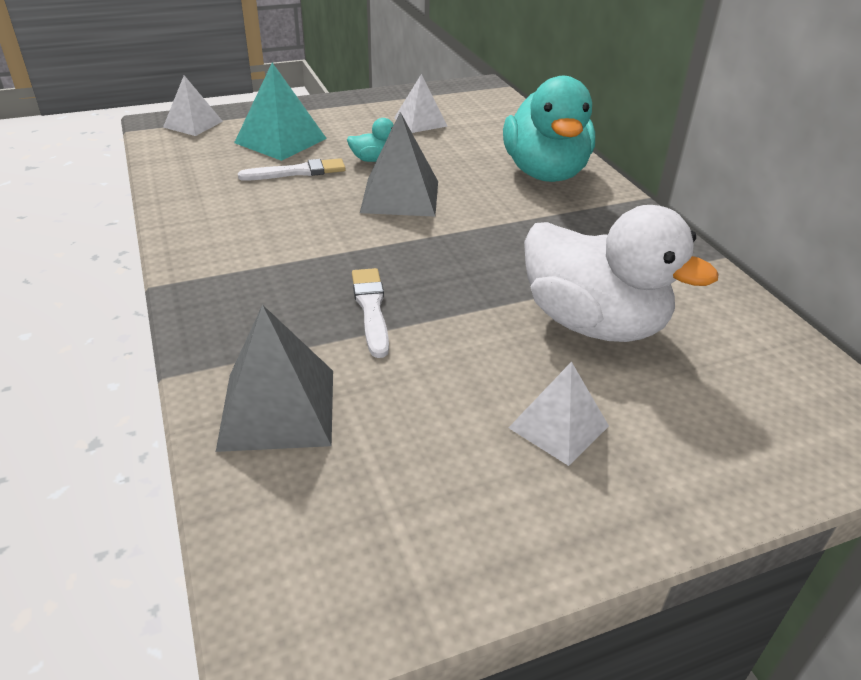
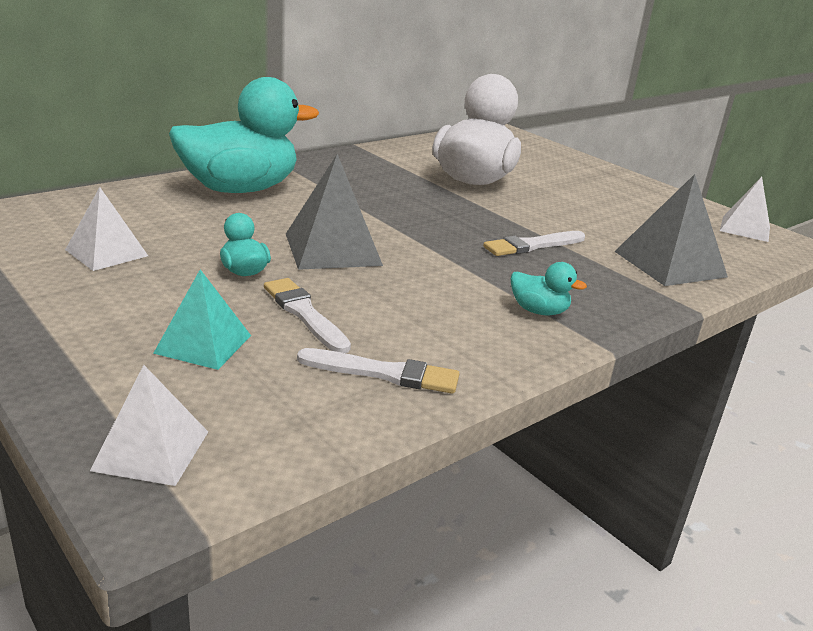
camera: 110 degrees left, 10 degrees down
turquoise pyramid [234,63,327,161] -> turquoise pyramid [153,269,251,370], size x0.66
white pyramid [508,361,609,466] -> white pyramid moved to [720,177,770,242]
none -> white brush [297,348,460,394]
none -> turquoise duck [511,262,587,315]

